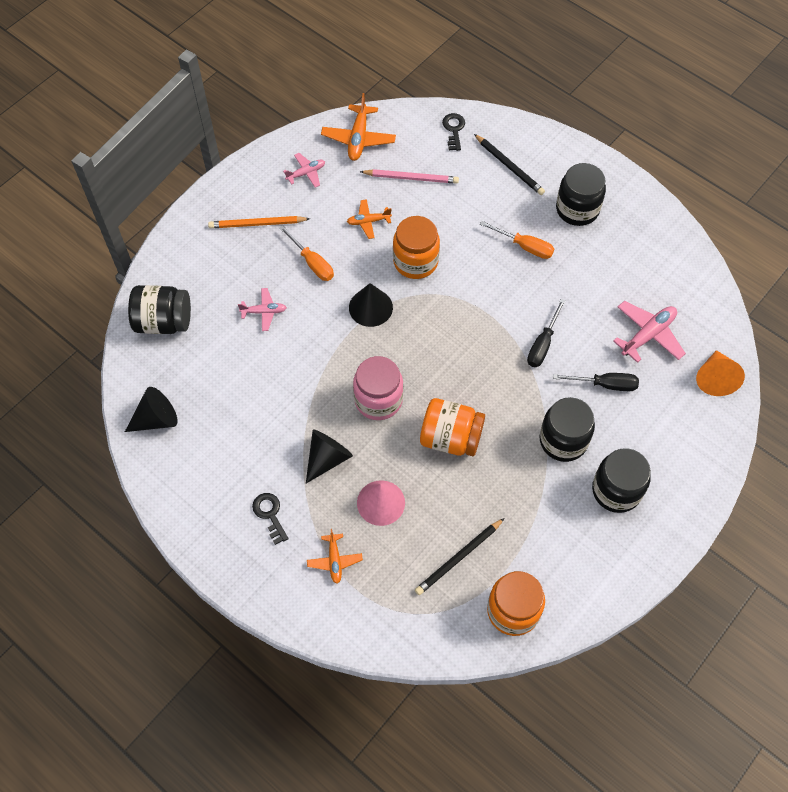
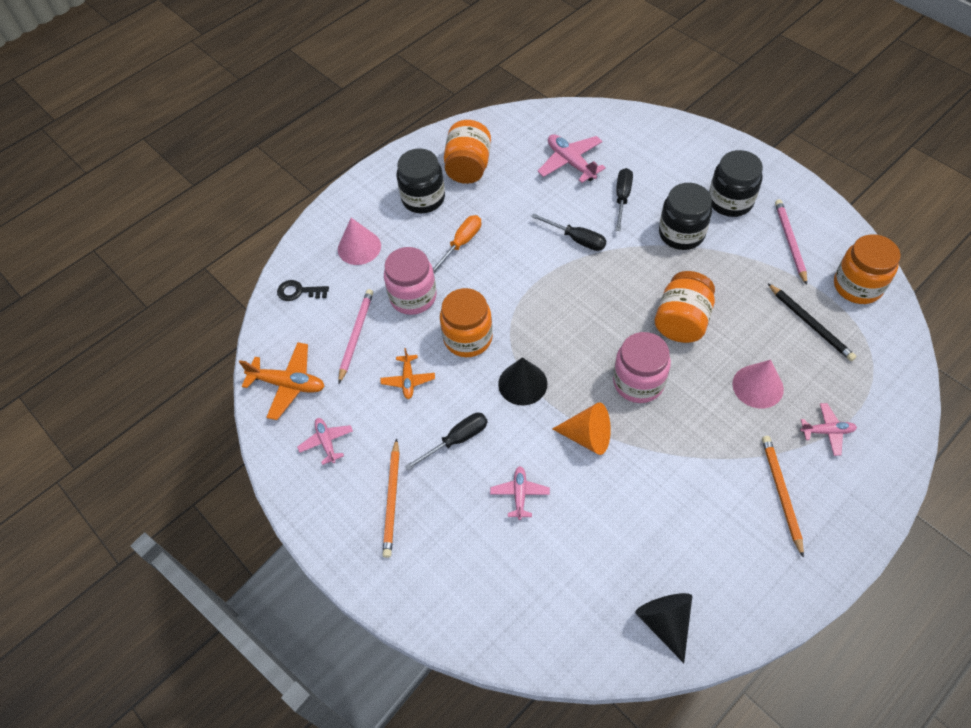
camera: 80 degrees left, 5 degrees down
black jar [128,285,191,334] -> none
black key [252,493,288,545] -> orange pencil [762,436,804,558]
orange screwdriver [279,225,334,281] -> black screwdriver [405,413,488,470]
black cone [306,429,353,483] -> none
orange plane [307,529,363,584] -> pink plane [800,403,857,456]
black pencil [474,134,545,195] -> pink cone [338,218,381,265]
orange cone [696,350,745,396] -> orange cone moved to [553,402,611,455]
none -> pink jar [384,247,437,315]
none -> orange jar [444,120,491,184]
none -> pink pencil [775,199,807,285]

